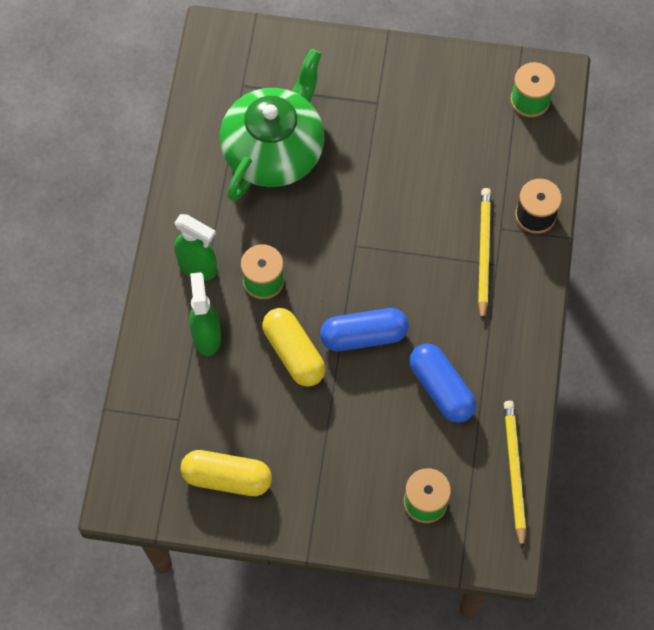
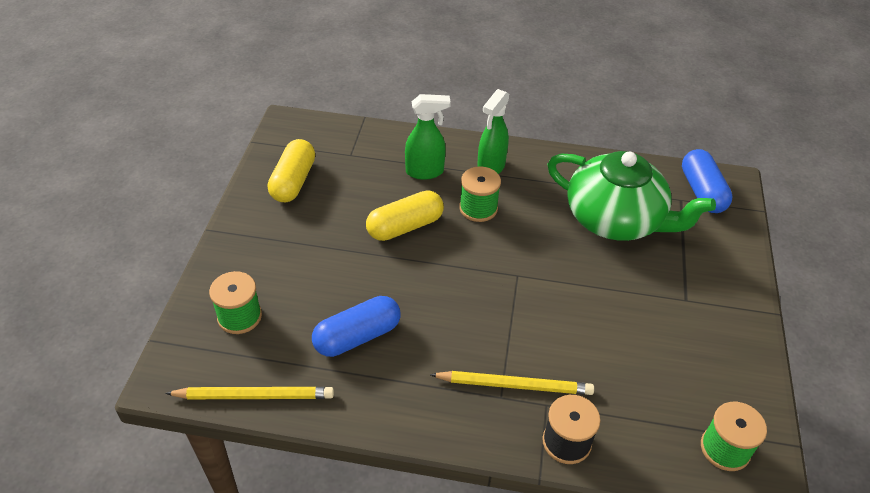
camera: 90 degrees right, 20 degrees down
blue capsule [320,308,409,351] -> blue capsule moved to [682,149,733,213]

